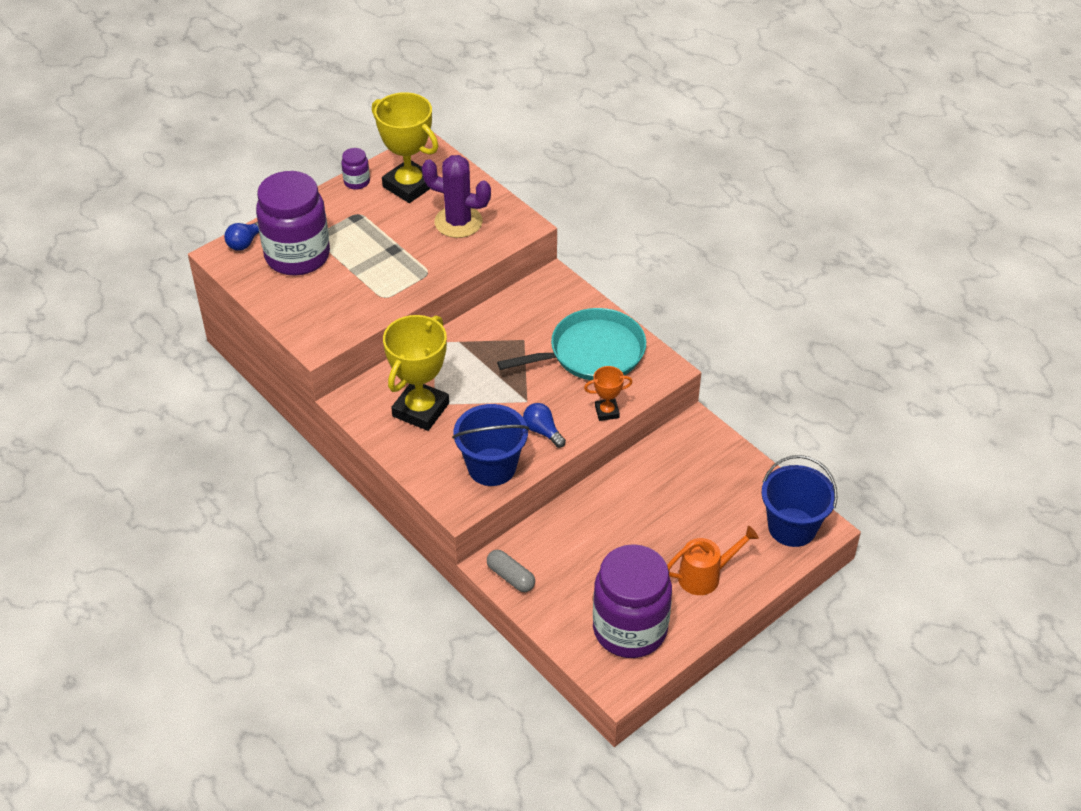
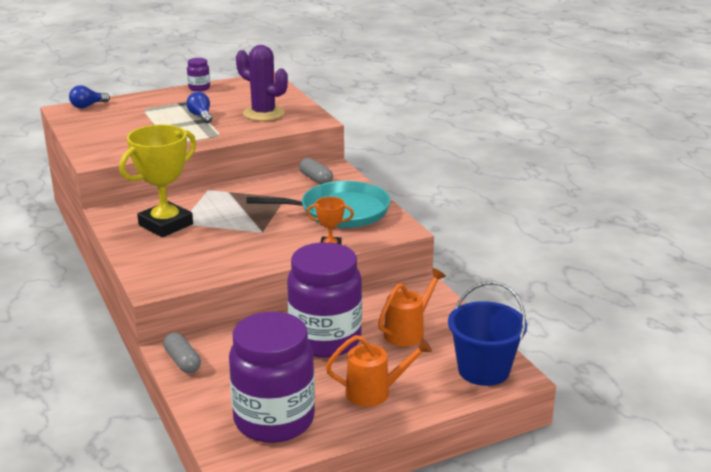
camera: 15 degrees right, 20 degrees down
purple jar [256,171,330,276] -> purple jar moved to [287,242,362,358]
yellow trophy [372,92,438,203] -> none
blue bucket [452,404,529,486] -> none
blue light bulb [523,403,566,448] -> blue light bulb moved to [186,92,212,123]
none -> grey capsule [299,158,333,184]
none -> orange watering can [378,268,446,347]

